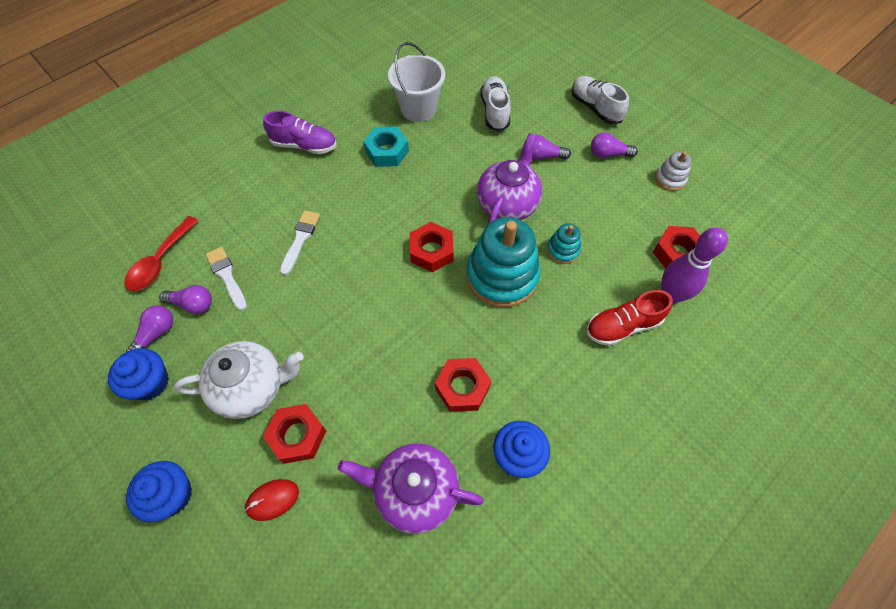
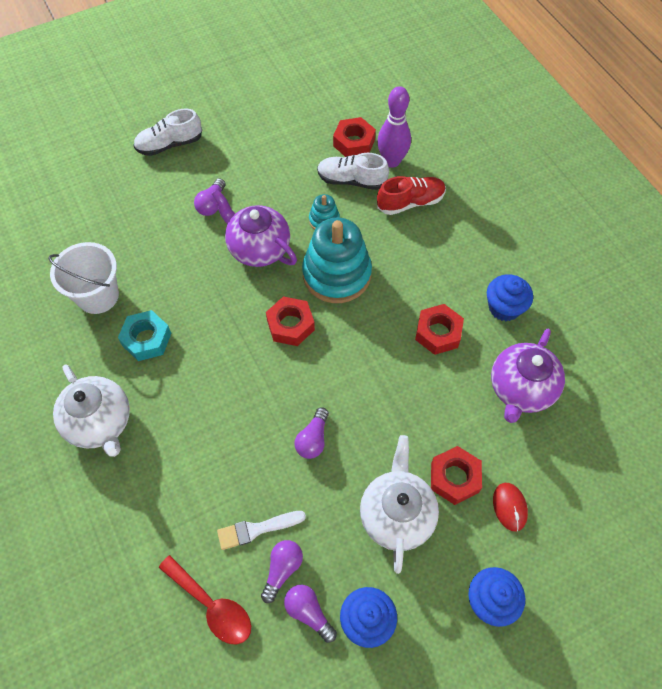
camera: 75 degrees left, 0 degrees up
purple shoe [263,111,337,154] -> white teapot [53,364,130,457]
white brush [280,210,320,275] -> none
white shoe [480,76,511,131] -> white shoe moved to [317,153,389,190]
red shoe [586,290,673,346] -> red shoe turned 105 degrees counterclockwise [377,176,446,215]
purple light bulb [591,132,638,158] -> purple light bulb moved to [295,407,329,459]
white stacking toy [655,151,692,191] -> none

